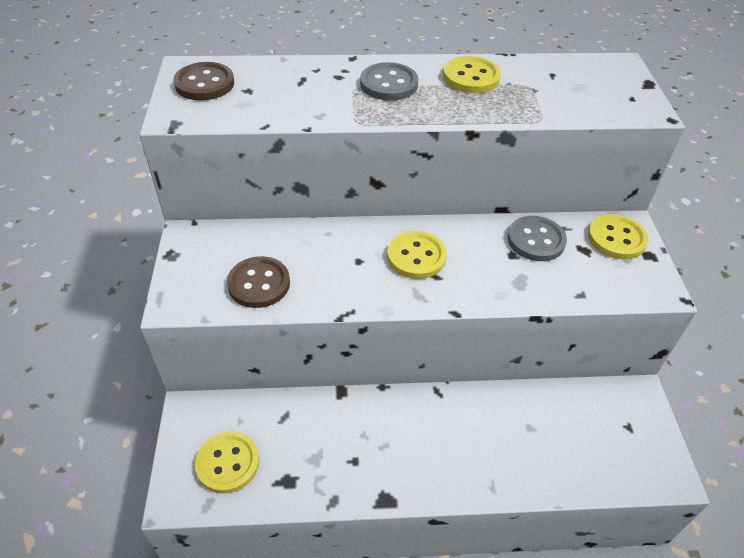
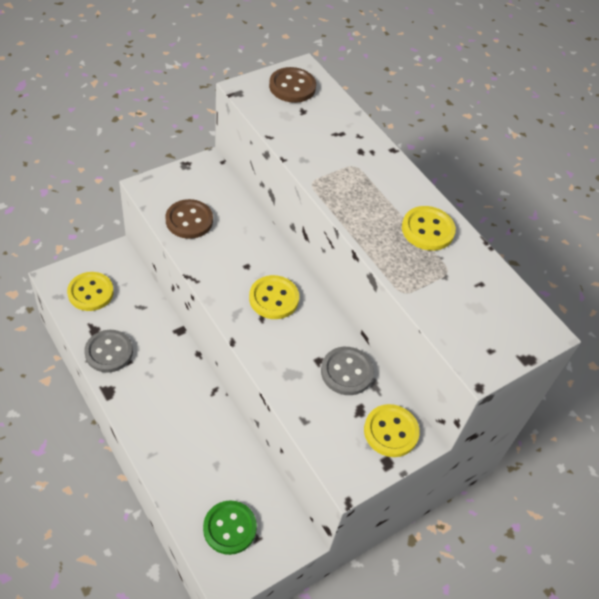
camera: 55 degrees right, 5 degrees up
grey button [360,62,418,101] -> grey button moved to [84,330,133,373]
none -> green button [203,501,257,555]

